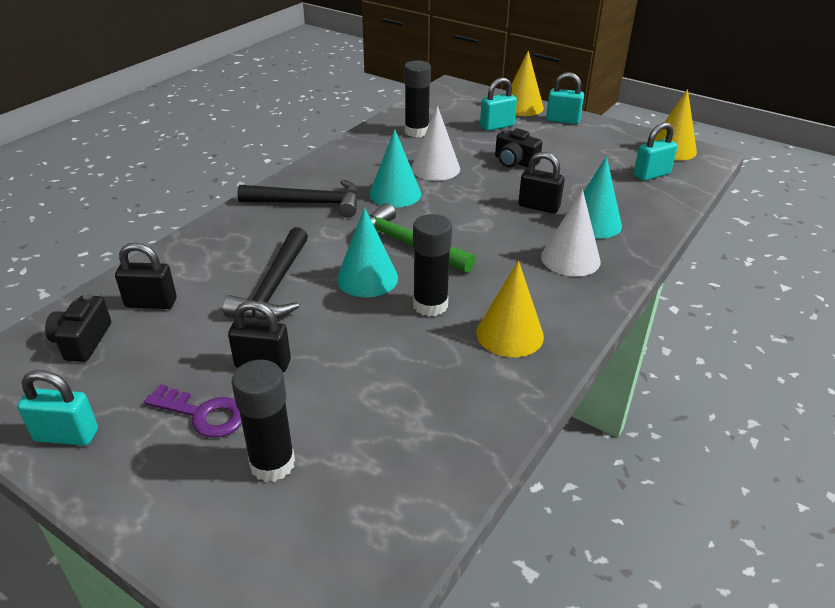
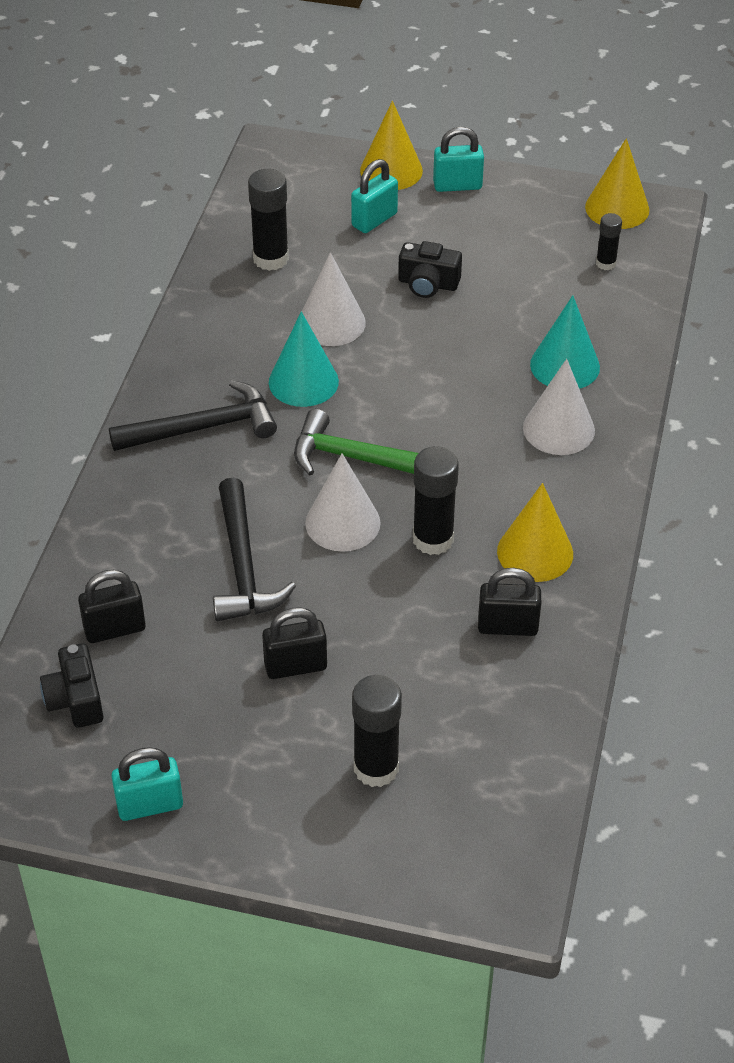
camera: 20 degrees left, 10 degrees up
purple key [144,384,242,438] -> none
turquoise cone [337,207,398,297] -> white cone [305,453,381,552]
black padlock [518,152,565,213] -> black padlock moved to [478,568,541,636]
turquoise padlock [634,123,678,181] -> black glue stick [596,213,622,270]

